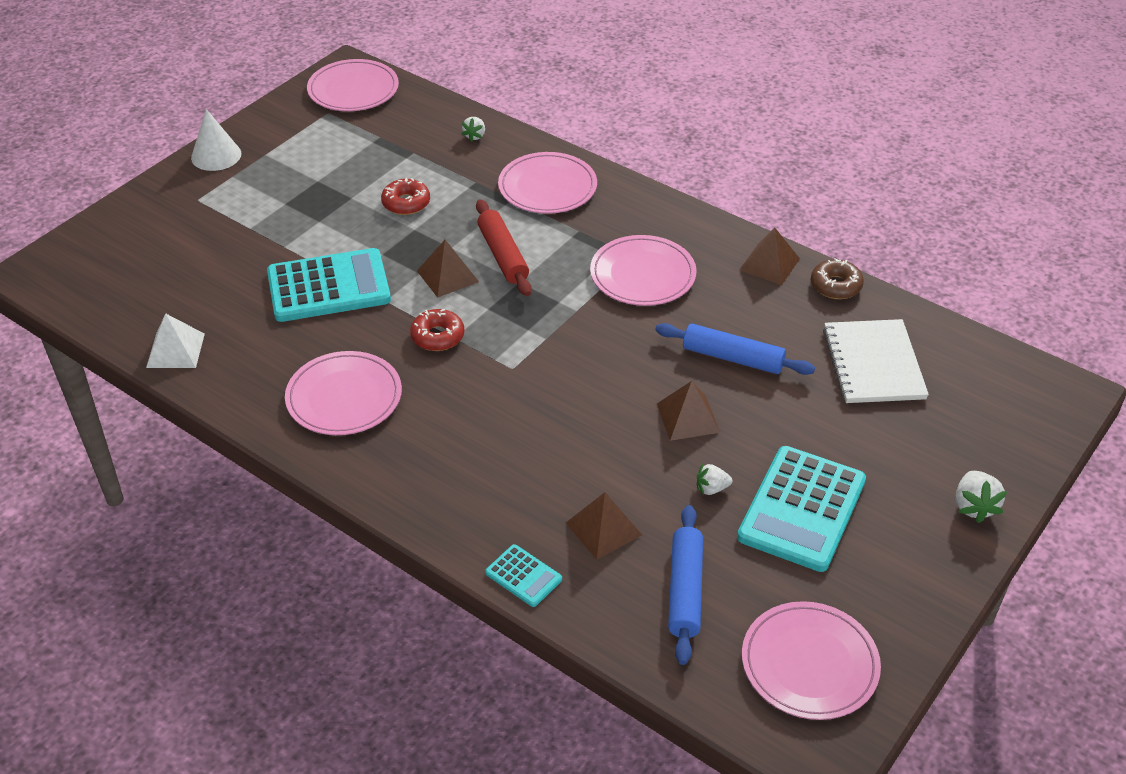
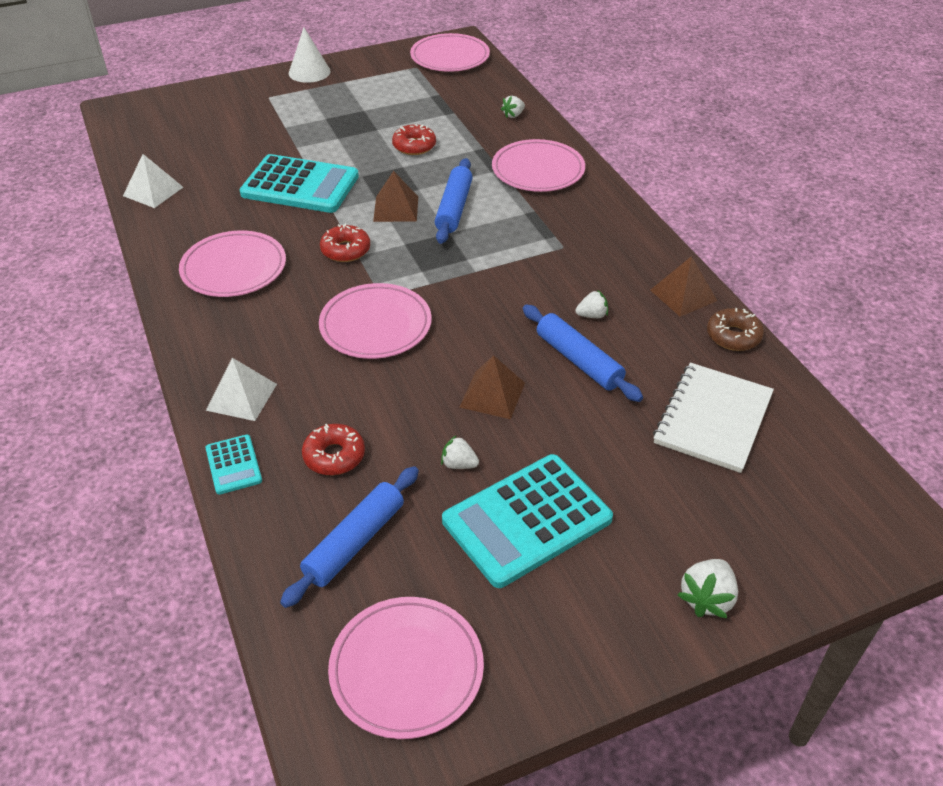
camera: 30 degrees right, 0 degrees up
red rolling pin [476,199,532,296] -> blue rolling pin [435,158,473,244]
brown pyramid [566,492,642,560] -> red donut [302,424,365,475]
pink plate [590,235,697,306] -> pink plate moved to [319,283,432,359]
none -> white pyramid [206,358,277,421]
none -> white strawberry [575,290,608,318]

